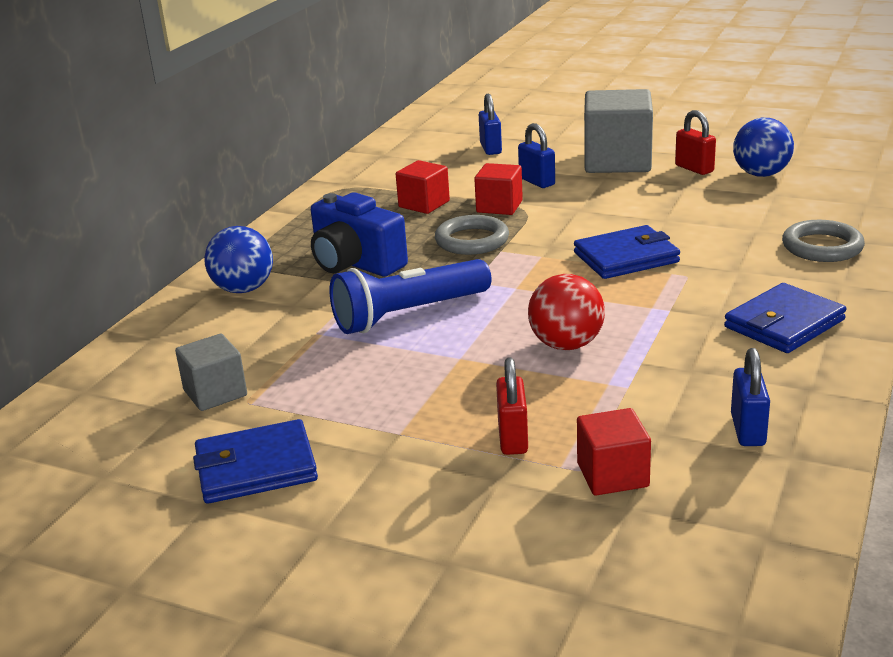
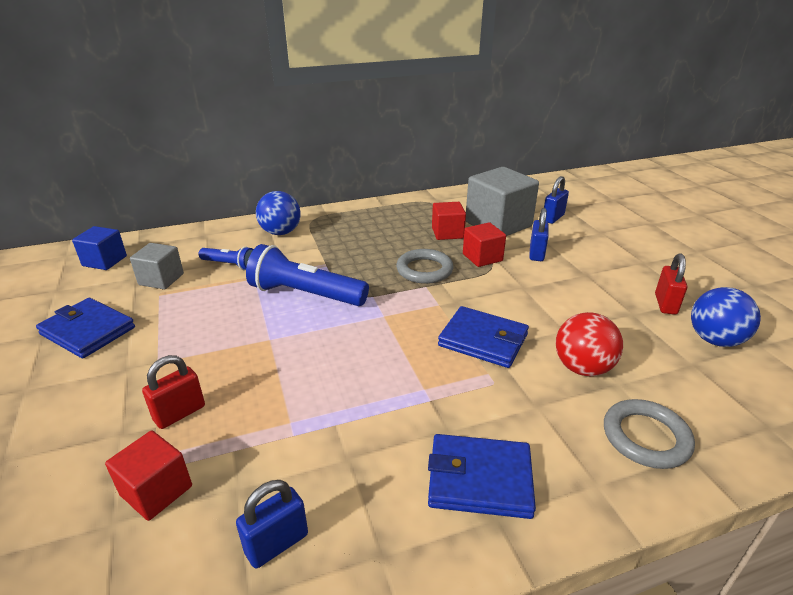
camera: 45 degrees right, 5 degrees up
blue camera [311,192,408,276] -> none
red ball [528,274,605,350] -> red ball moved to [556,312,623,376]
grey cube [584,89,653,173] -> grey cube moved to [466,167,539,236]
none -> blue cube [72,226,127,270]
none -> blue flashlight [199,246,254,270]

